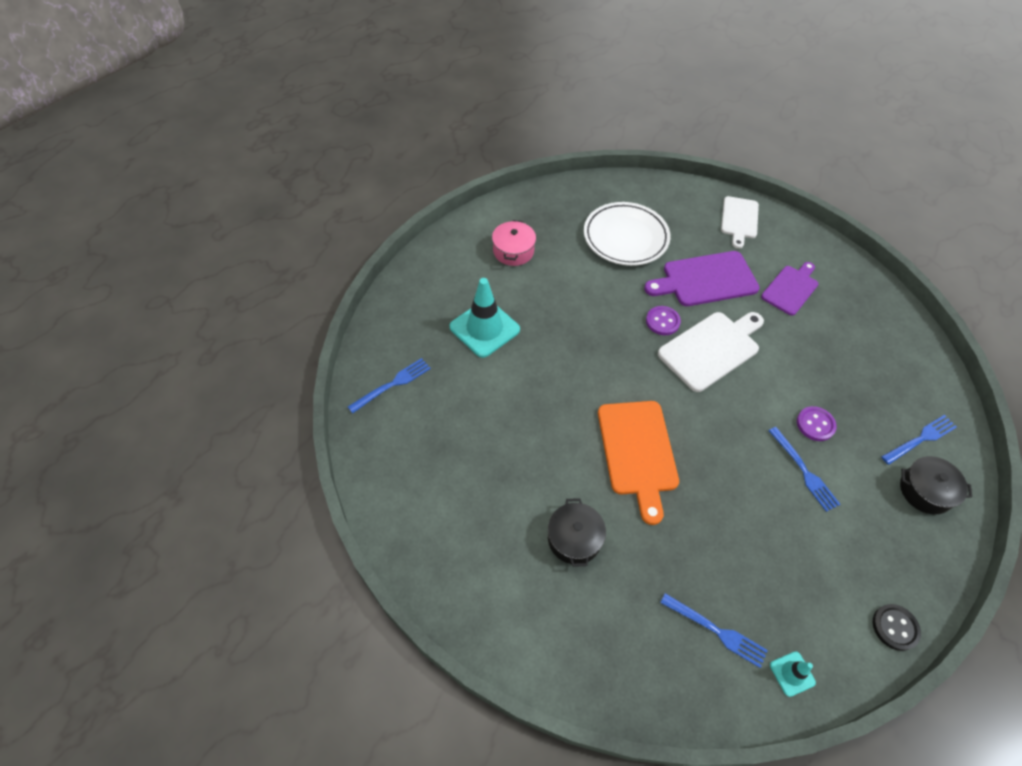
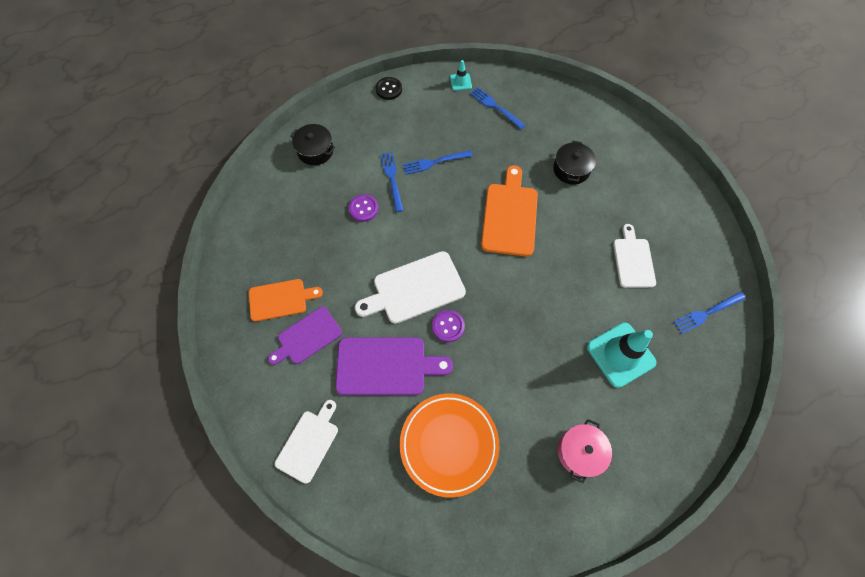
camera: 165 degrees left, 10 degrees up
white plate [584,202,671,266] -> orange plate [400,393,499,498]
blue fork [882,415,957,465] -> blue fork moved to [403,150,473,175]
none -> orange cutting board [249,279,323,322]
none -> white cutting board [613,224,656,288]

